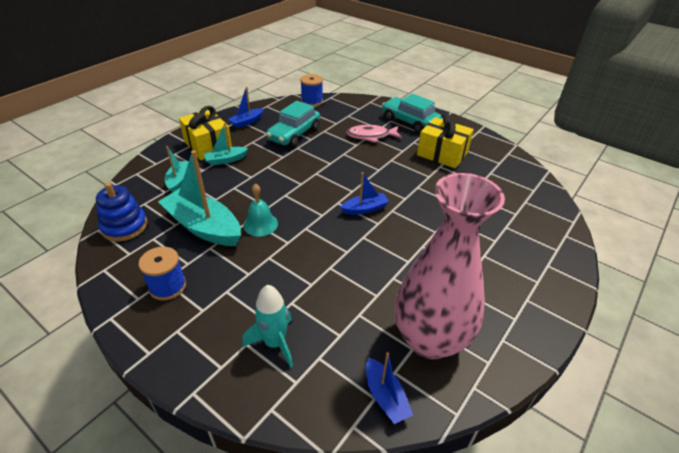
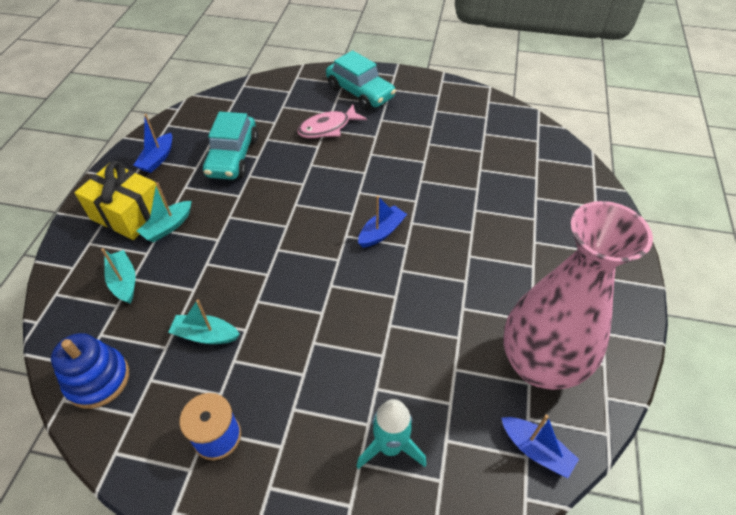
camera: 25 degrees left, 10 degrees up
turquoise boat [158,150,241,246] -> turquoise boat [168,300,240,344], size x0.52
turquoise bell [243,183,278,236] -> none
blue spool [300,74,323,106] -> none
turquoise car [382,94,441,133] -> turquoise car turned 150 degrees counterclockwise [326,50,396,110]
yellow gift [417,113,474,168] -> none

